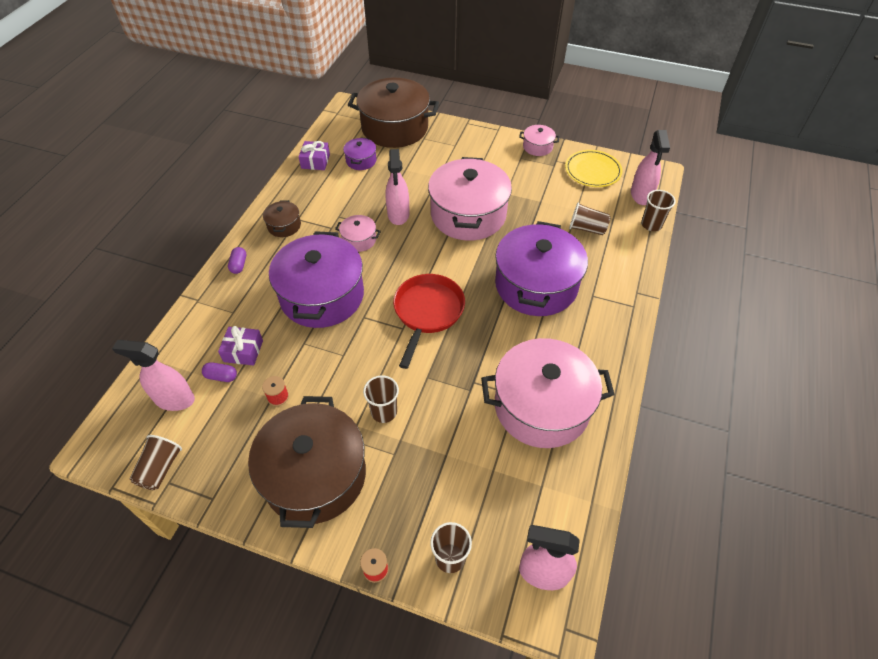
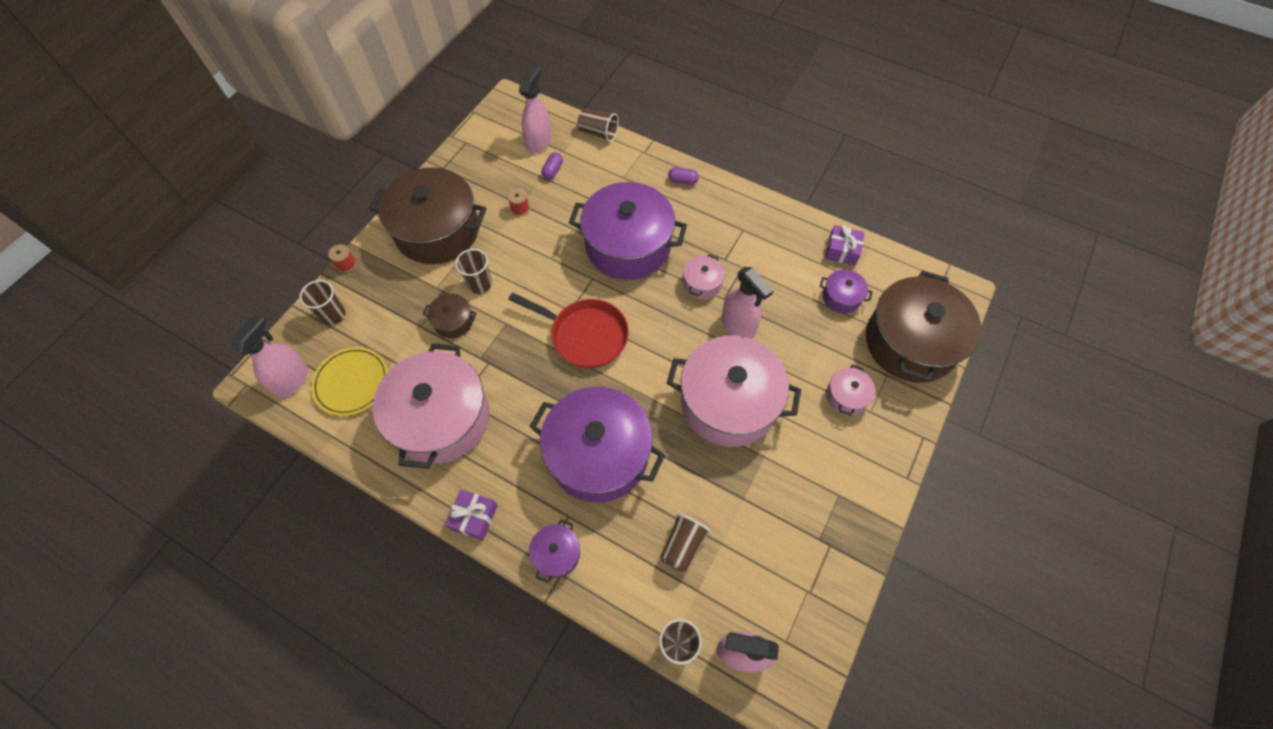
camera: 100 degrees right, 10 degrees up
brown cup [129,435,182,490] -> brown cup moved to [577,109,619,142]
purple gift [218,326,263,366] -> purple gift moved to [445,490,498,540]
brown pot [263,200,301,237] -> brown pot moved to [423,294,477,338]
pink spray bottle [385,149,409,225] -> pink spray bottle turned 135 degrees counterclockwise [722,267,774,339]
pink pot [519,125,560,156] -> pink pot moved to [826,365,876,416]
yellow plate [565,150,623,187] -> yellow plate moved to [311,347,388,416]
none -> purple pot [529,519,580,583]

